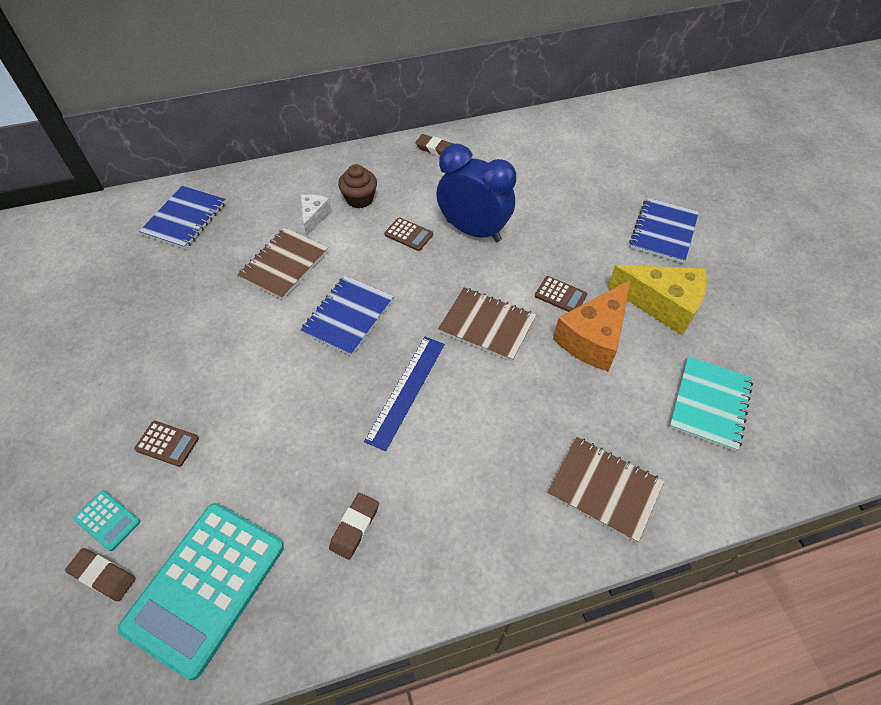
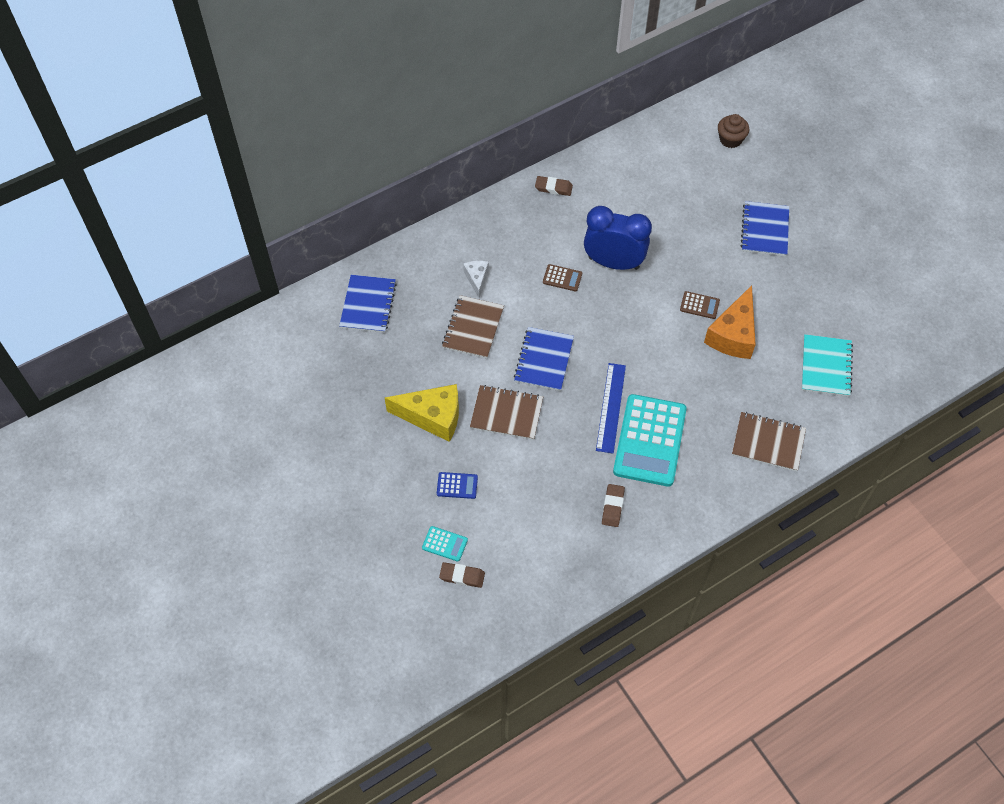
camera: 15 degrees left, 5 degrees up
turquoise calculator [118,503,284,680] -> turquoise calculator moved to [613,394,687,487]
brown calculator [134,421,199,467] -> blue calculator [437,472,478,499]
brown cupcake [338,164,377,208] -> brown cupcake moved to [718,114,749,148]
brown notebook [438,287,536,362] -> brown notebook moved to [470,385,543,440]
yellow cheese [607,265,707,335] -> yellow cheese moved to [385,384,459,442]

